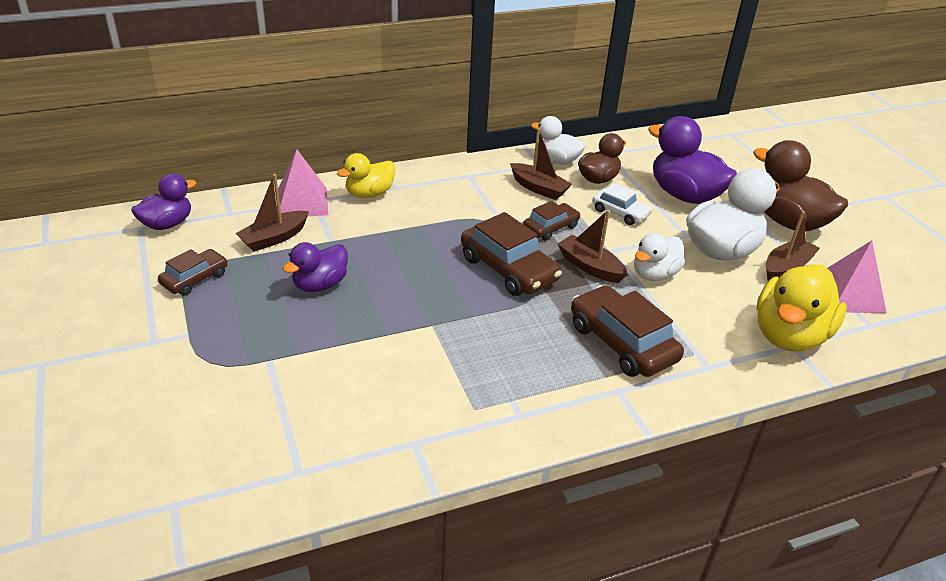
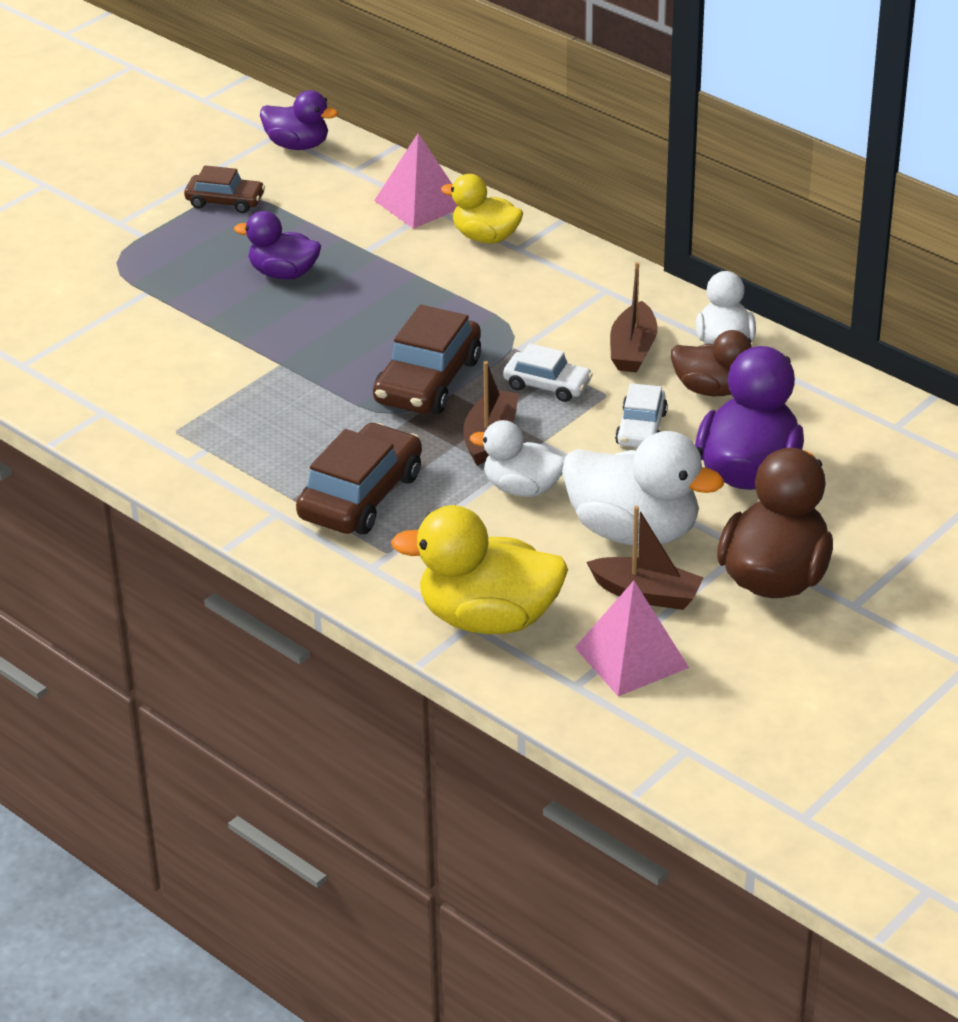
camera: 65 degrees right, 0 degrees up
brown boat [236,174,309,252] -> none
brown car [523,201,580,241] -> white car [503,343,593,402]

